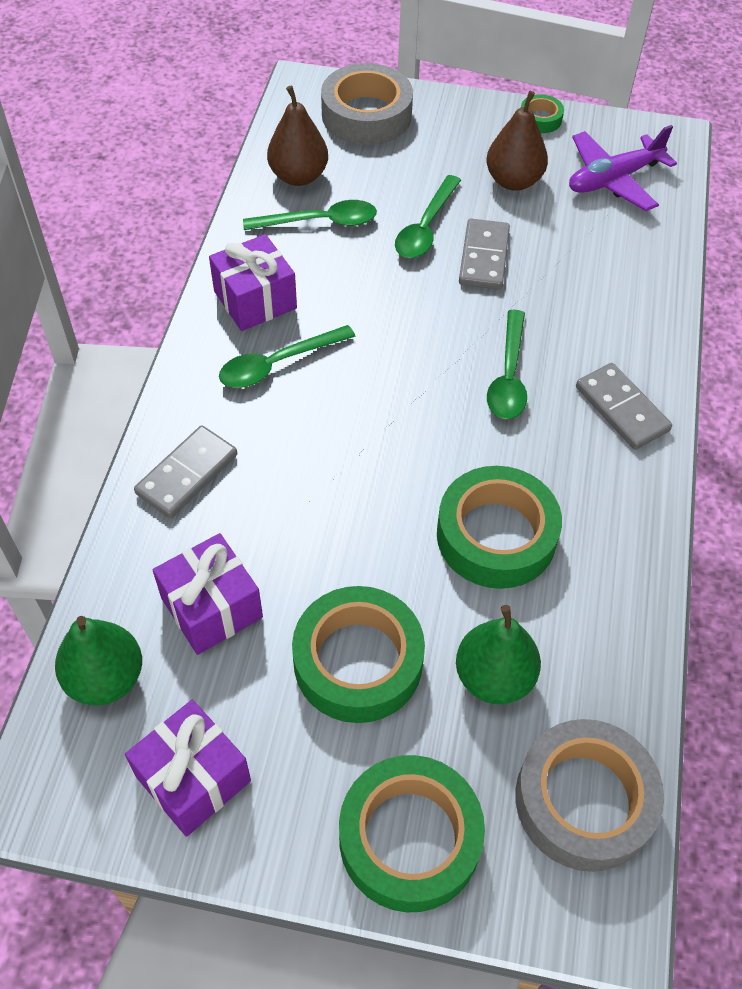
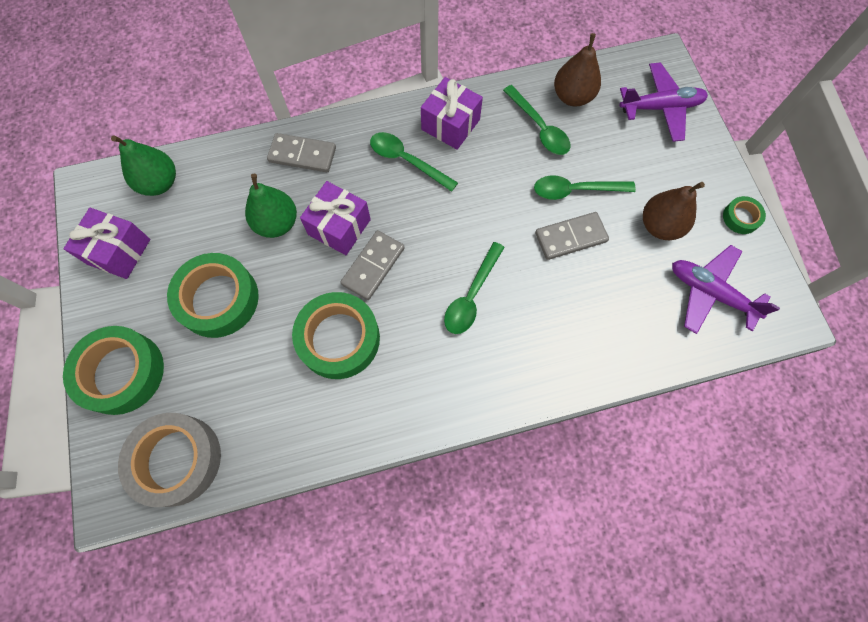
camera: 65 degrees right, 15 degrees up
purple gift [153,533,263,655] -> purple gift moved to [300,181,371,255]
grey tape [321,63,413,145] -> purple plane [620,62,708,142]
green pear [456,605,541,704] -> green pear moved to [245,174,297,238]
green spoon [487,310,527,419] -> green spoon turned 45 degrees counterclockwise [444,242,505,334]
grey domino [576,363,672,450] -> grey domino moved to [341,230,404,300]

